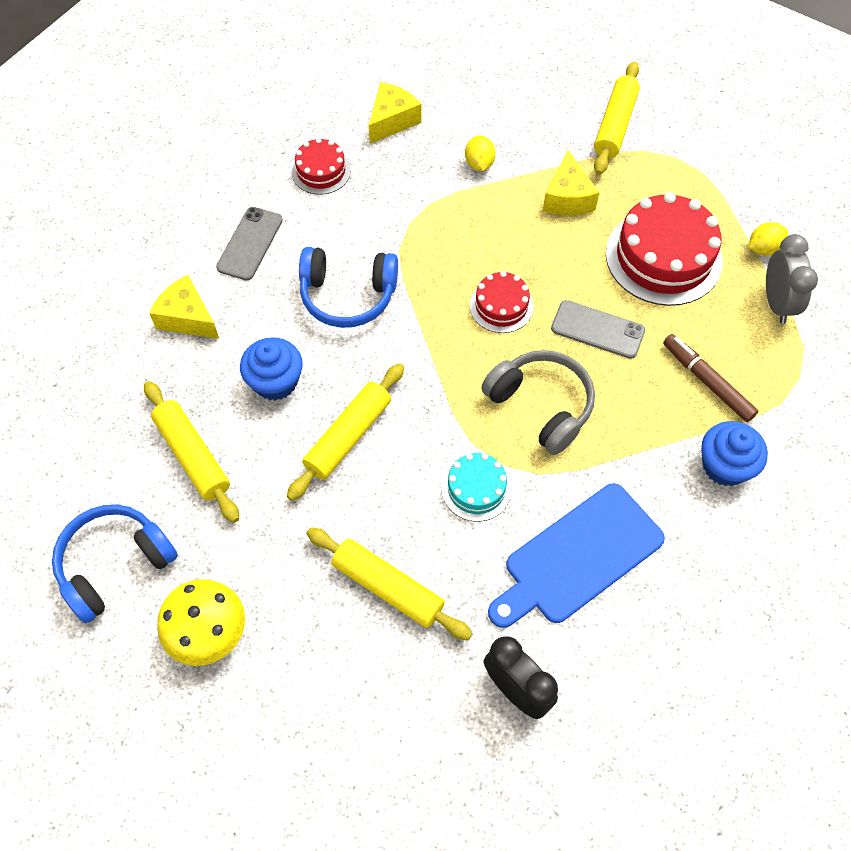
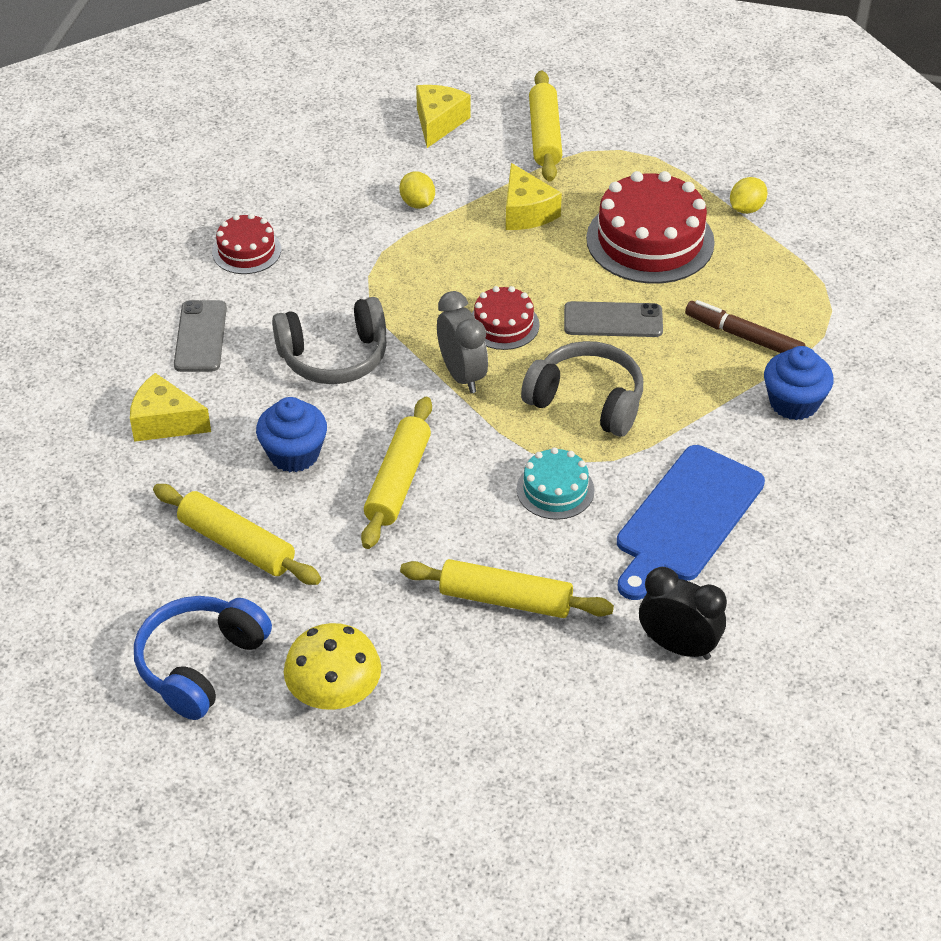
camera: 20 degrees left, 15 degrees down
blue headphones [299,247,398,328] -> grey headphones [272,297,387,384]
yellow cheese [369,82,422,144] -> yellow cheese moved to [416,85,470,148]
grey clock [766,234,818,324] -> grey clock moved to [437,291,488,393]

